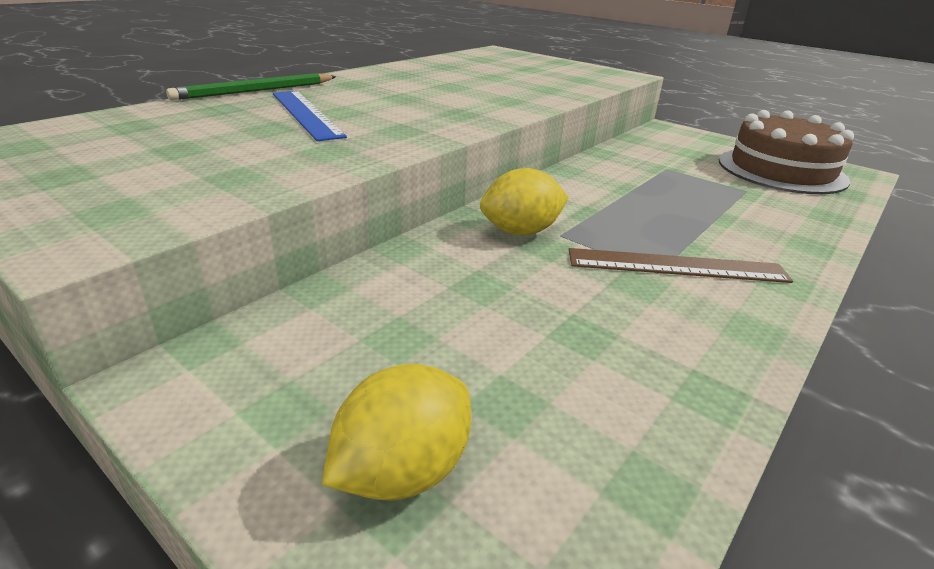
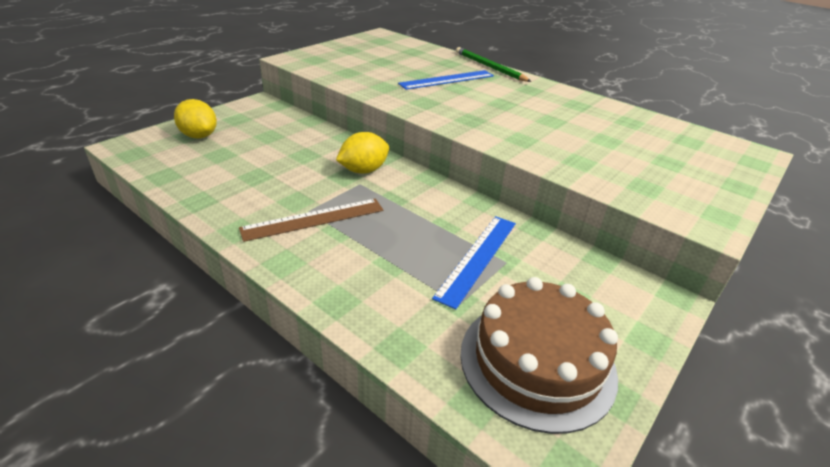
camera: 90 degrees right, 5 degrees up
yellow lemon [480,168,569,235] -> yellow lemon turned 75 degrees clockwise [336,132,389,174]
brown ruler [569,248,793,283] -> brown ruler turned 60 degrees clockwise [239,199,384,242]
none -> blue ruler [432,216,516,310]

